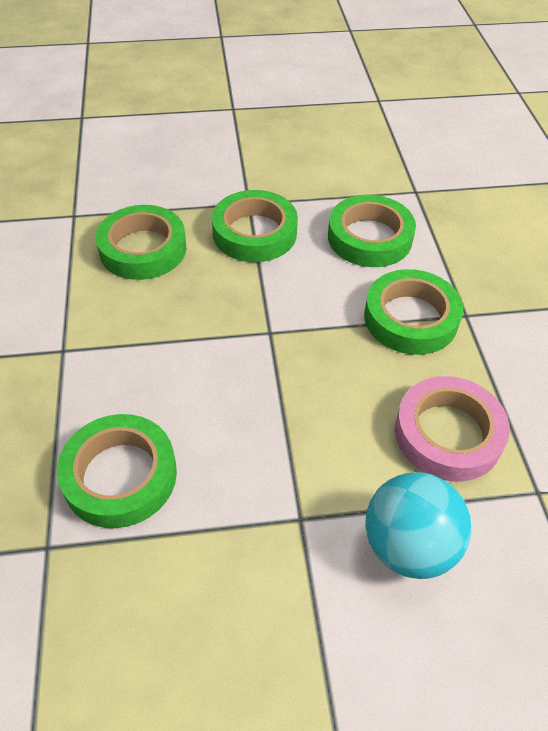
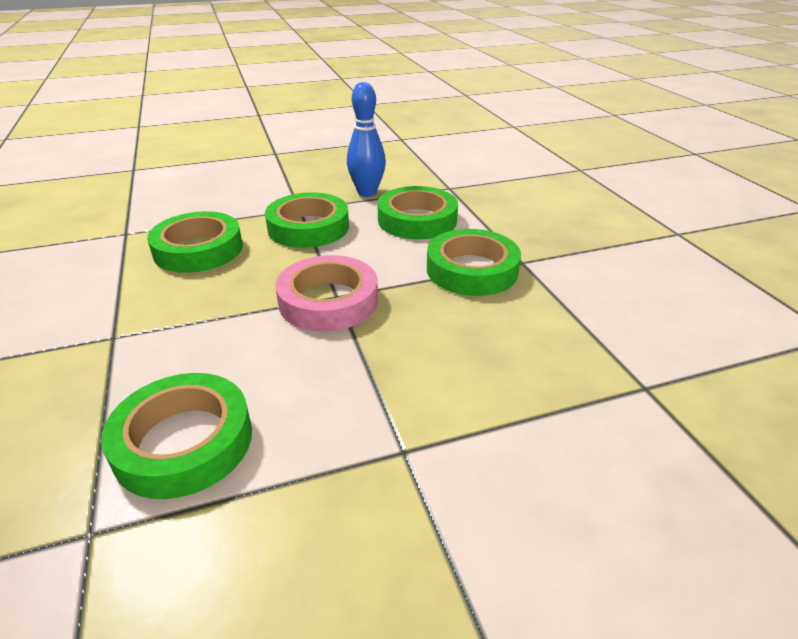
camera: 10 degrees left, 15 degrees down
turquoise ball [365,472,472,579] -> none
pink tape [395,376,510,482] -> pink tape moved to [275,255,378,332]
none -> blue bowling pin [347,82,386,197]

